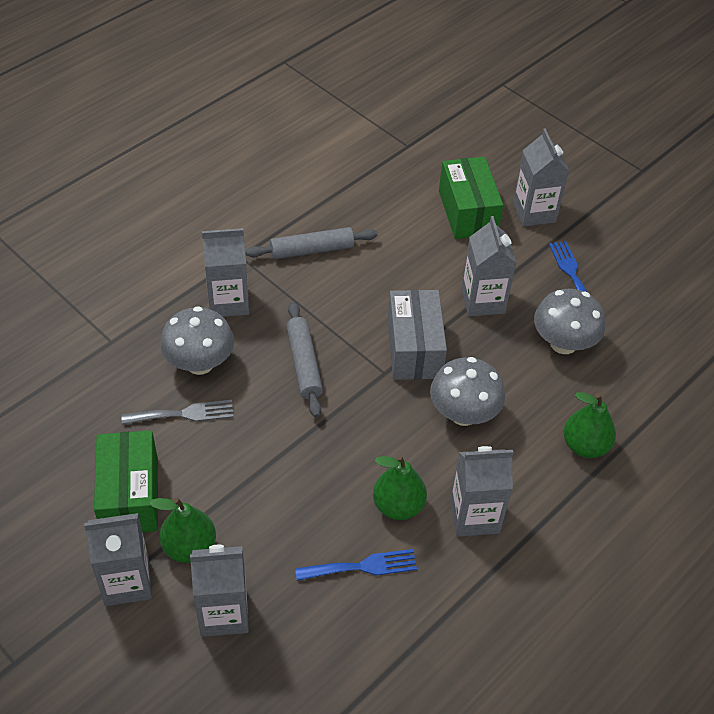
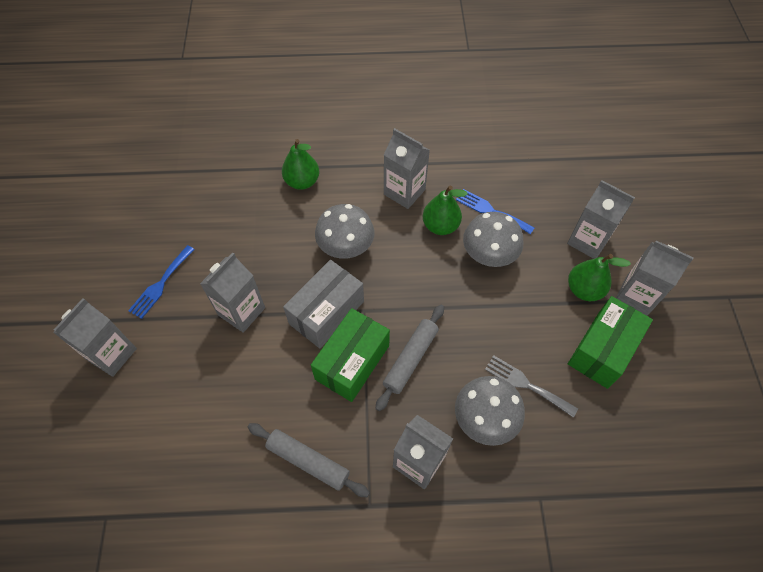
camera: 135 degrees left, 10 degrees up
green box [439,157,503,239] -> green box moved to [311,308,390,402]
grey mushroom [534,289,605,354] -> grey mushroom moved to [463,212,523,267]

